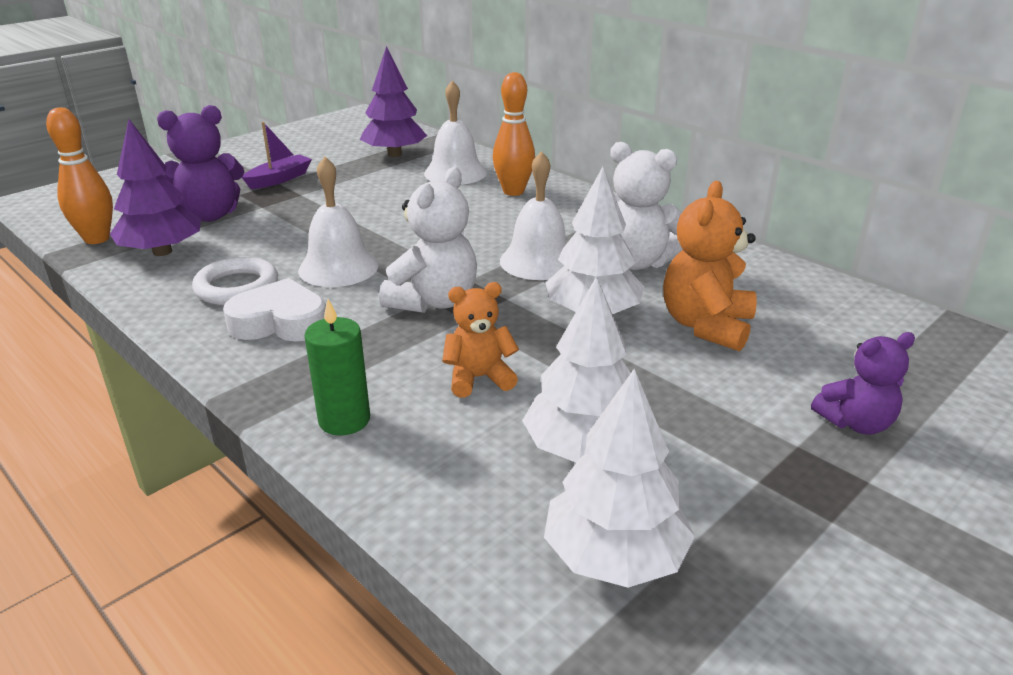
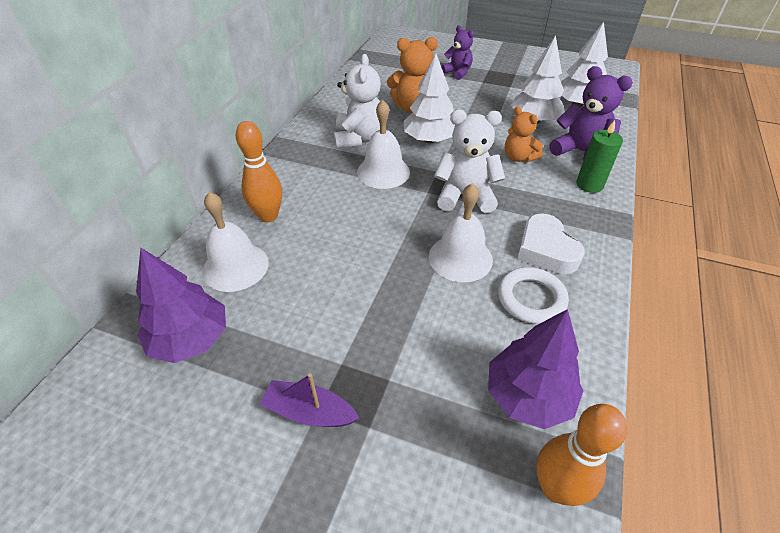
camera: 115 degrees left, 15 degrees up
purple teddy bear [157,105,244,222] -> purple teddy bear moved to [550,66,633,161]

